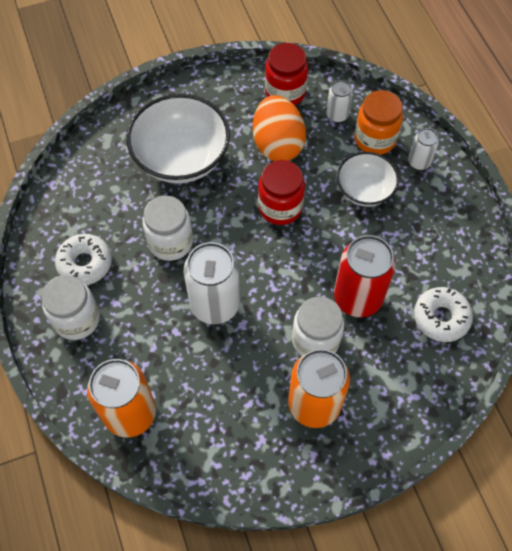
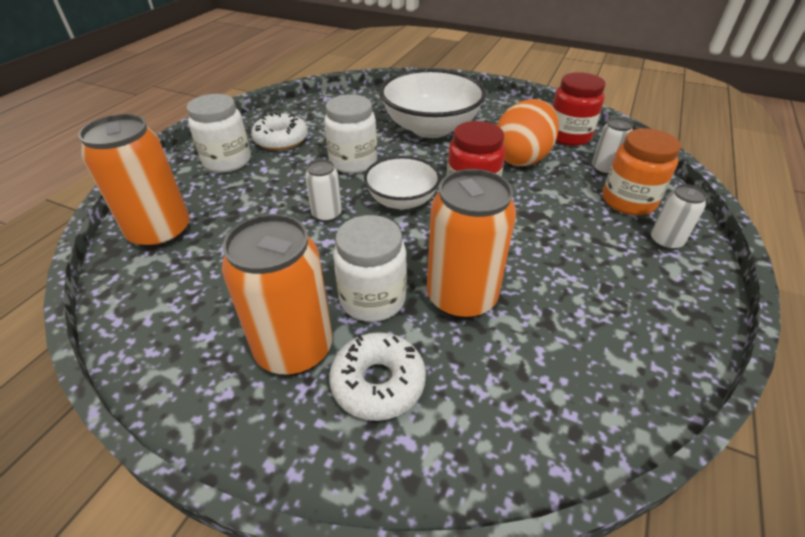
camera: 45 degrees right, 20 degrees down
white can [184,242,240,324] -> white can [305,159,342,222], size x0.51
red can [334,235,396,317] -> orange can [427,169,516,320]
white bowl [337,152,399,207] -> white bowl moved to [364,156,440,209]
white donut [414,287,473,342] -> white donut moved to [329,332,426,421]

